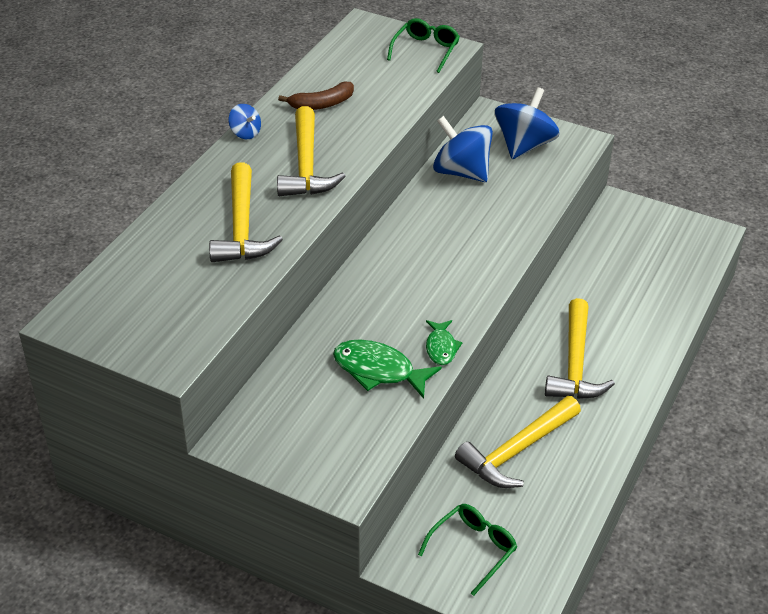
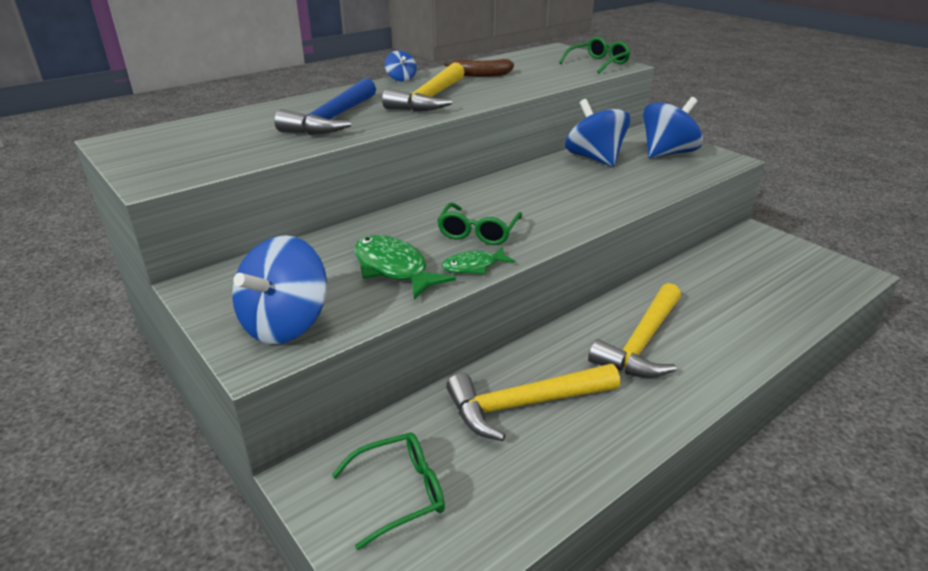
camera: 25 degrees right, 10 degrees down
yellow hammer [209,162,283,262] -> blue hammer [274,78,376,135]
green fish [426,320,463,365] -> green fish turned 45 degrees clockwise [442,247,515,274]
none -> blue spinning top [232,235,327,344]
none -> green glasses [437,203,522,245]

